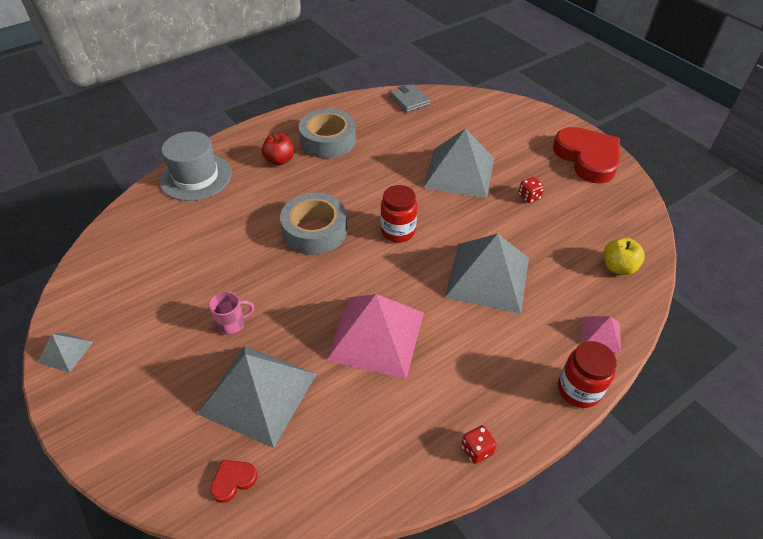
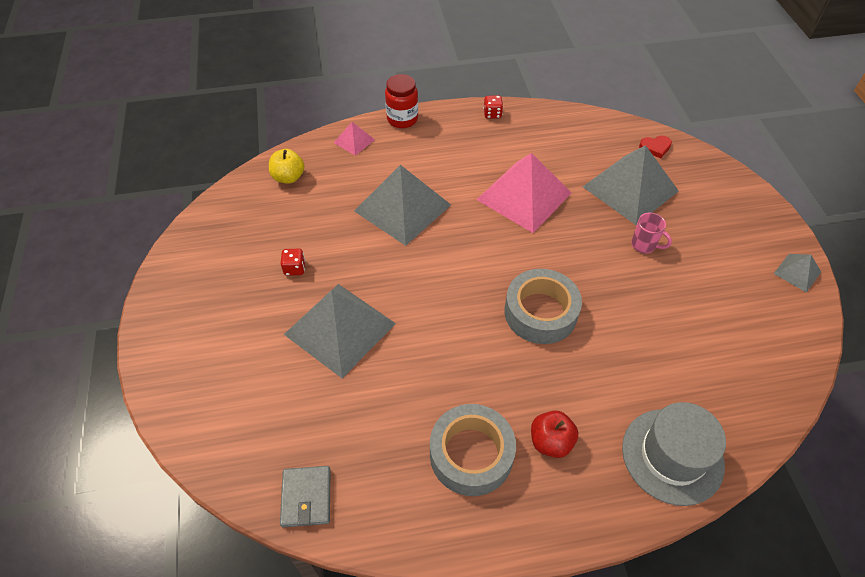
camera: 155 degrees left, 5 degrees up
pink mug [209,291,254,335] -> pink mug turned 150 degrees counterclockwise [631,213,672,253]
red jar [381,185,417,243] -> none
red heart [553,127,620,184] -> none

